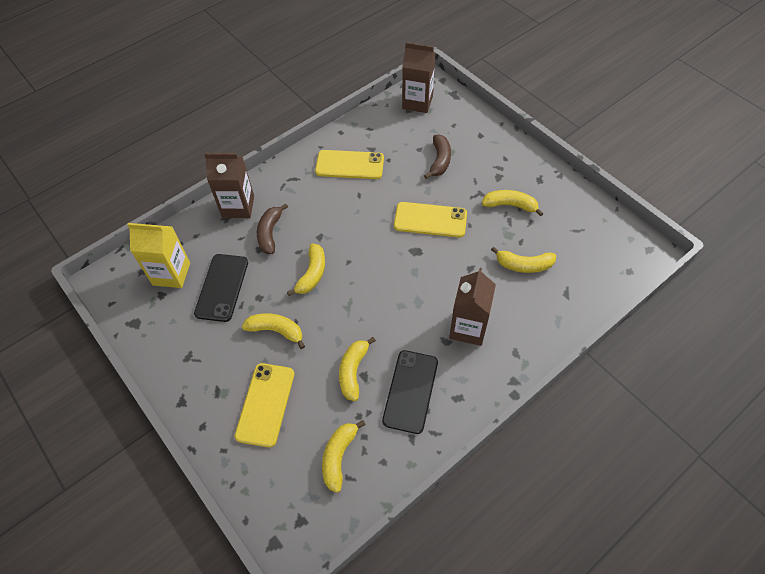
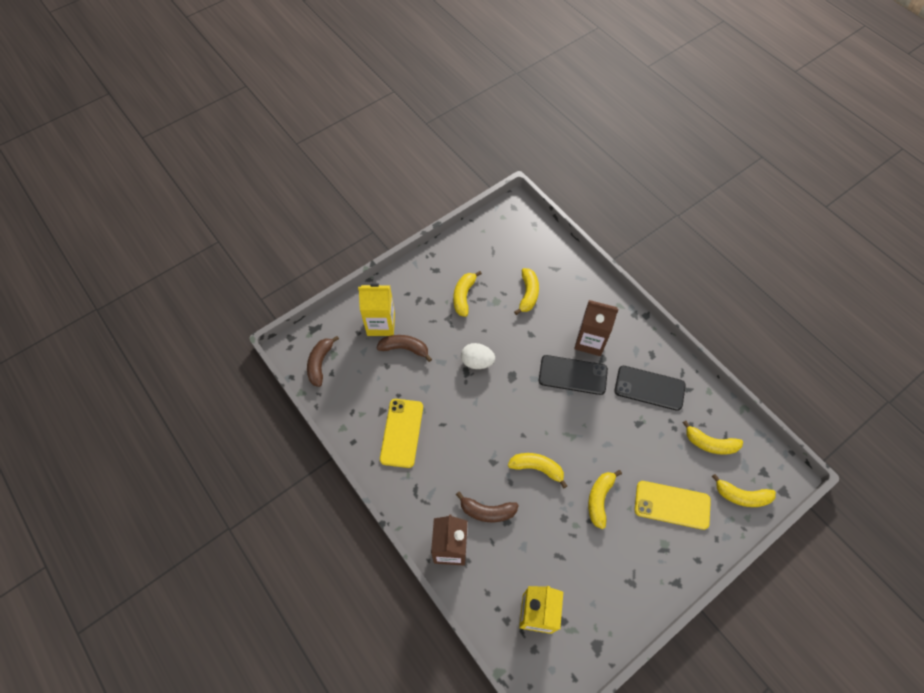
camera: 90 degrees left, 5 degrees up
black phone [194,254,248,322] -> black phone moved to [539,355,608,395]
yellow banana [339,337,376,401] -> yellow banana moved to [712,474,776,507]
yellow phone [394,202,467,237] -> white egg [461,343,495,369]
brown carton [402,42,436,113] -> brown banana [307,336,339,387]
none -> yellow carton [358,283,395,336]

